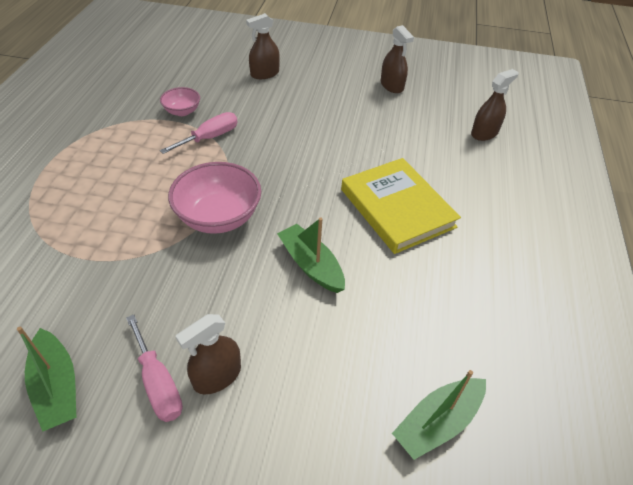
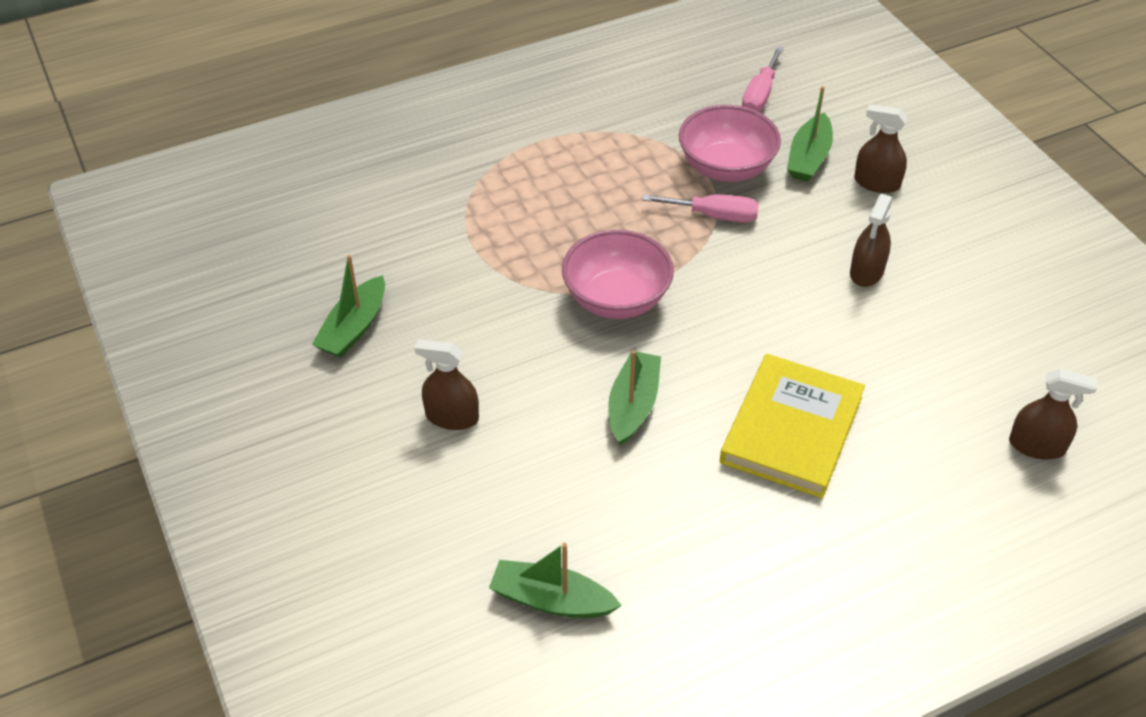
camera: 55 degrees right, 0 degrees up
pink screwdriver [126,314,183,422] -> pink screwdriver moved to [742,47,784,112]
pink bowl [160,87,200,116] -> pink bowl [679,105,781,182], size x1.86
brown spray bottle [381,25,414,93] -> brown spray bottle moved to [850,194,893,287]
none -> green boat [787,86,833,182]

